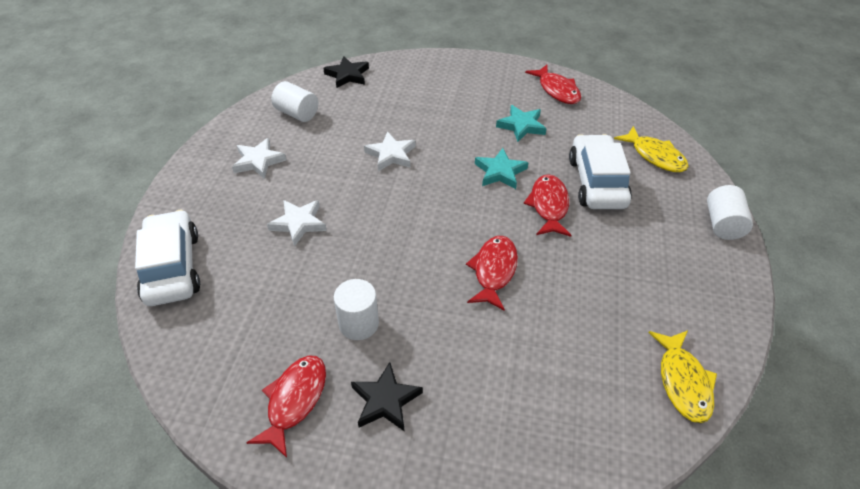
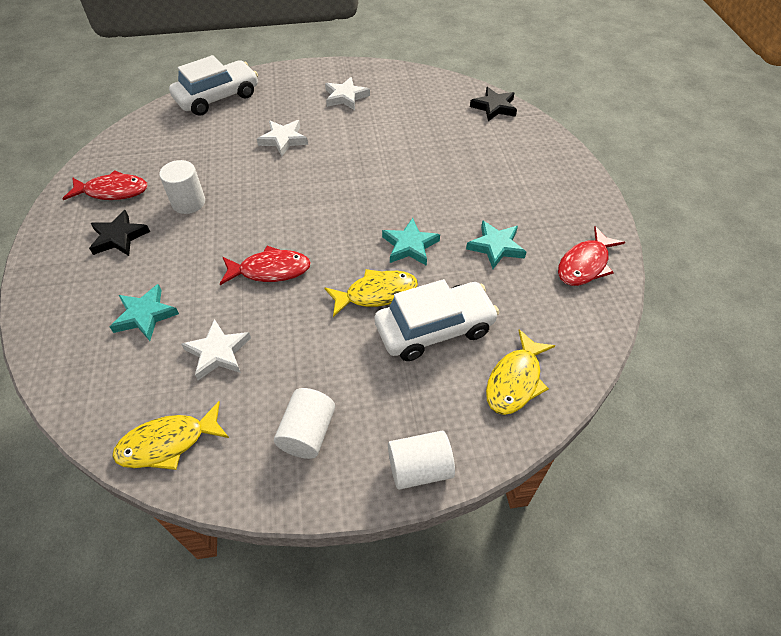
camera: 70 degrees right, 5 degrees up
white cylinder [271,81,318,122] -> white cylinder moved to [274,388,335,459]
white star [364,131,416,171] -> white star moved to [181,319,251,380]
red fish [524,174,571,237] -> yellow fish [325,269,418,317]
none -> turquoise star [110,284,179,341]

